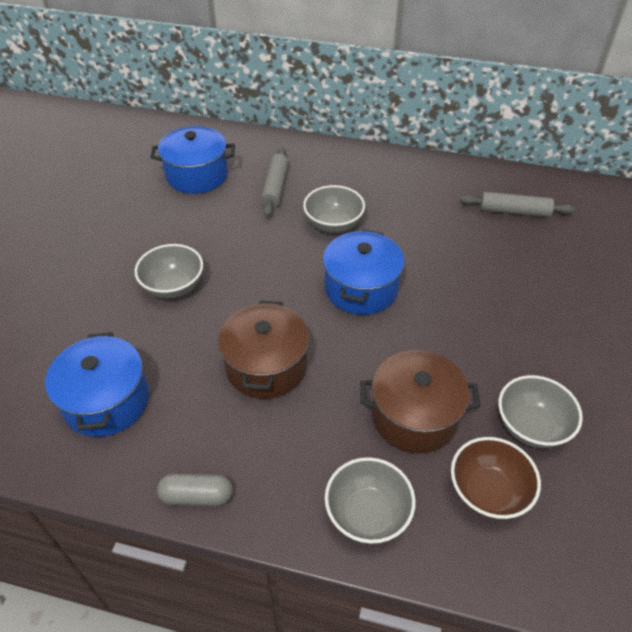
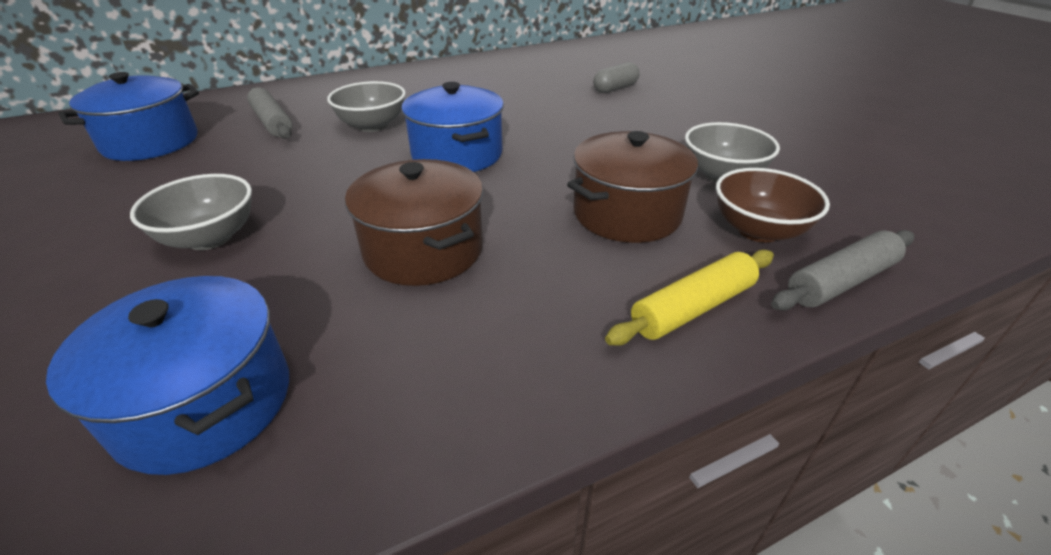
camera: 40 degrees left, 10 degrees down
grey capsule [157,474,233,506] -> grey capsule moved to [593,62,640,93]
grey bowl [325,457,416,544] -> yellow rolling pin [605,250,774,346]
grey rolling pin [460,192,575,217] -> grey rolling pin moved to [771,230,914,310]

